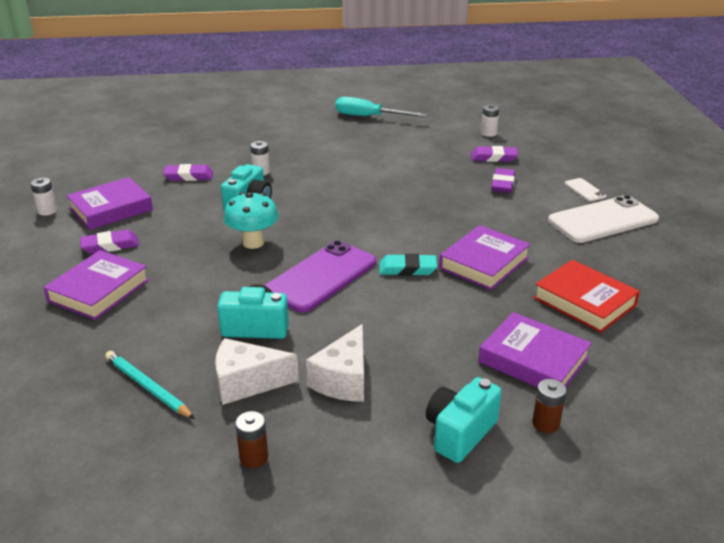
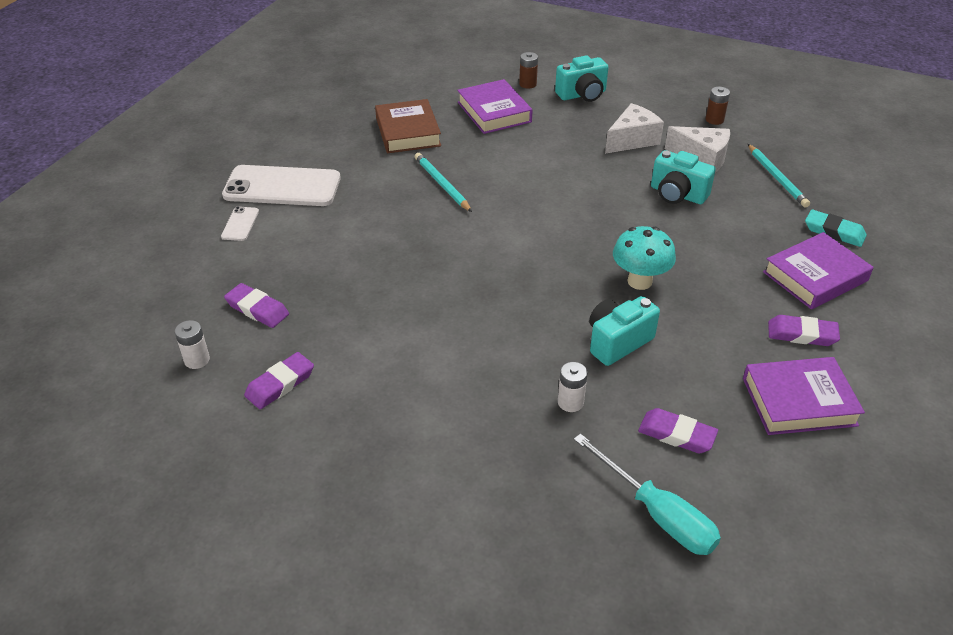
camera: 150 degrees left, 10 degrees up
white battery [30,178,57,216] -> none
purple phone [265,240,376,313] -> none
turquoise screwdriver [335,97,427,117] -> turquoise screwdriver moved to [574,433,721,555]
turquoise eraser [379,254,437,276] -> turquoise eraser moved to [805,209,867,247]
purple book [439,225,531,290] -> turquoise pencil [415,153,472,212]
purple eraser [491,168,515,193] -> purple eraser moved to [244,352,314,409]
red book [533,260,640,333] -> brown book [375,99,441,153]

